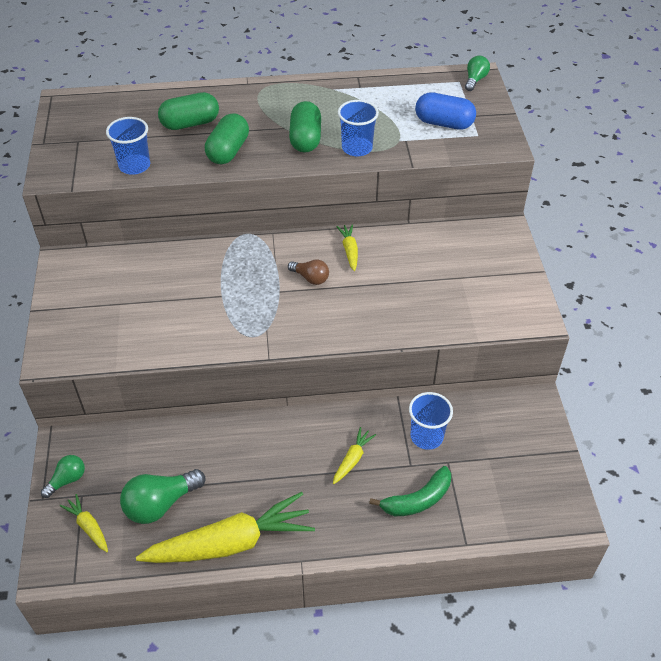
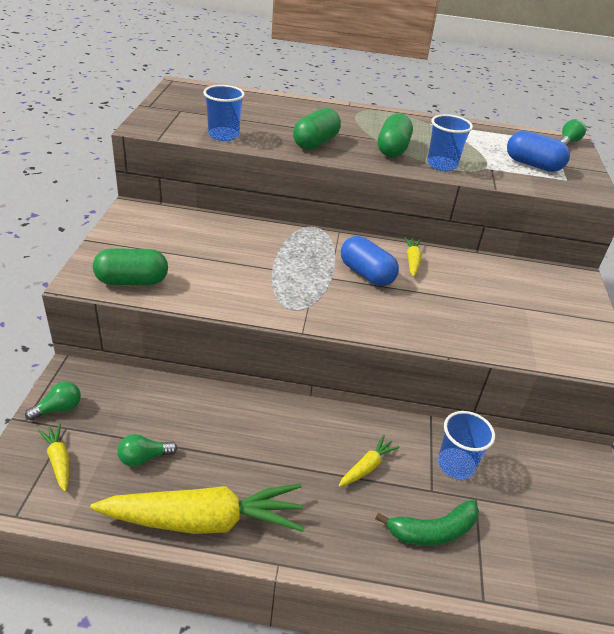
camera: 10 degrees right, 10 degrees down
green light bulb [120,469,206,524] -> green light bulb [117,434,177,467], size x0.58
green capsule [158,92,219,130] -> green capsule moved to [93,248,168,285]
brown light bulb [288,259,329,285] -> blue capsule [341,236,399,286]

